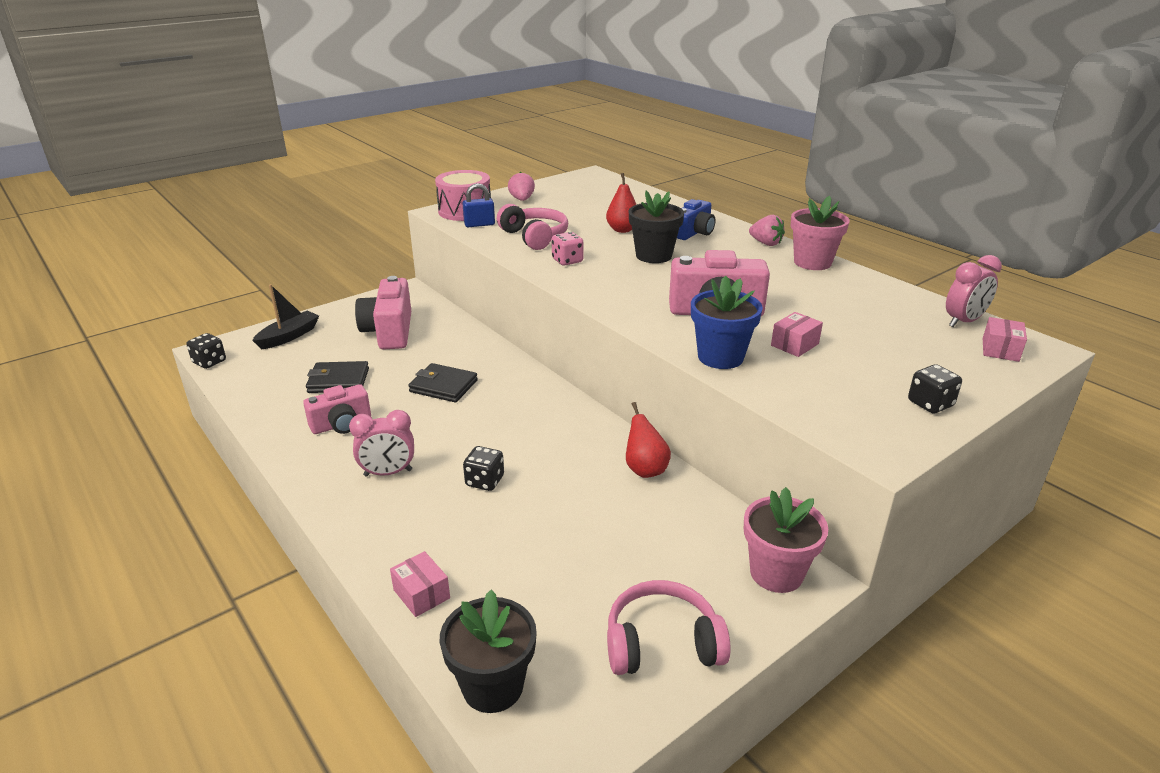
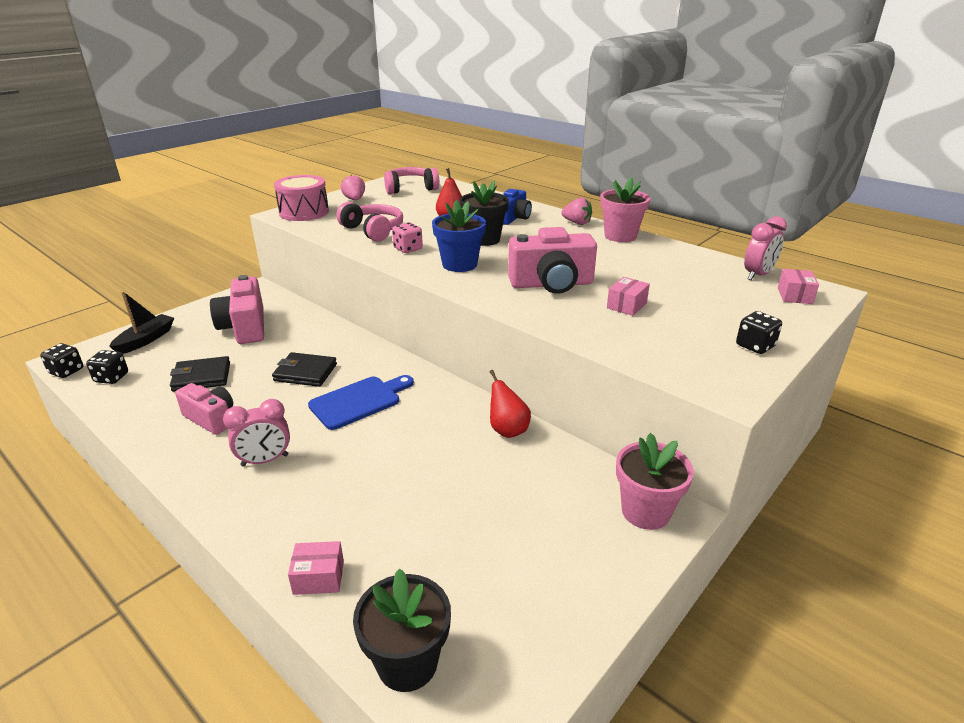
camera: 10 degrees left, 0 degrees up
pink camera [303,384,371,434] -> pink camera turned 105 degrees counterclockwise [175,383,233,435]
pink box [390,551,450,617] -> pink box turned 45 degrees counterclockwise [288,541,344,595]
blue padlock [462,183,495,227] -> none
black dice [463,446,504,491] -> black dice moved to [86,350,128,384]
pink headphones [607,580,731,675] -> pink headphones moved to [384,167,439,194]
blue flower pot [691,275,763,369] -> blue flower pot moved to [432,200,486,272]
none -> blue cutting board [308,375,414,430]

